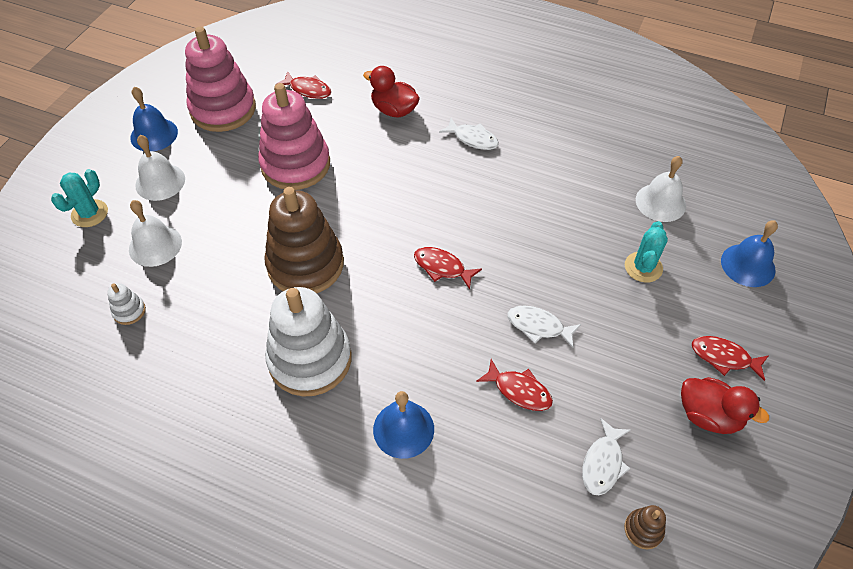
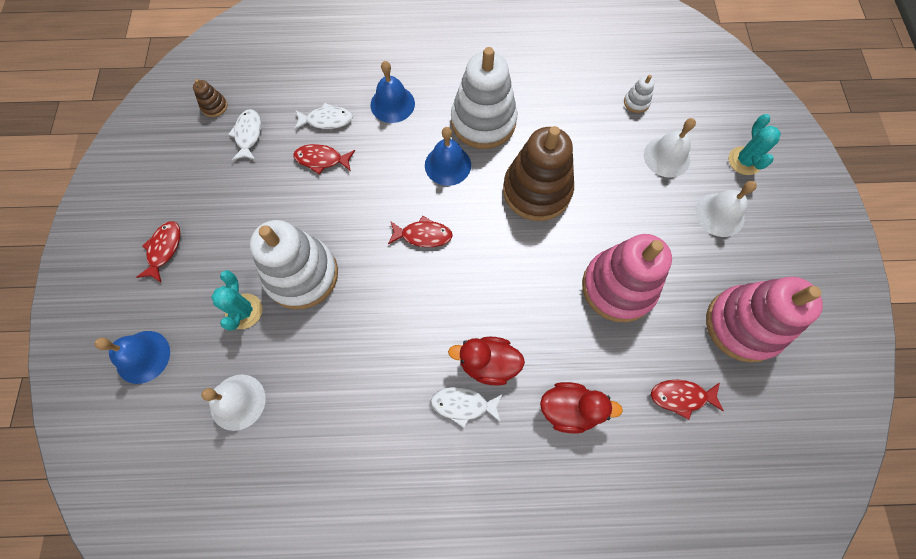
camera: 155 degrees right, 15 degrees up
blue bell [130,87,178,151] -> blue bell moved to [425,127,471,186]
white fish [507,306,581,348] -> white fish moved to [294,103,353,130]
red duck [681,377,769,434] -> red duck moved to [448,337,525,386]
red fish [692,336,769,381] -> red fish turned 75 degrees counterclockwise [136,221,180,282]
none -> white stacking toy [250,220,338,309]

